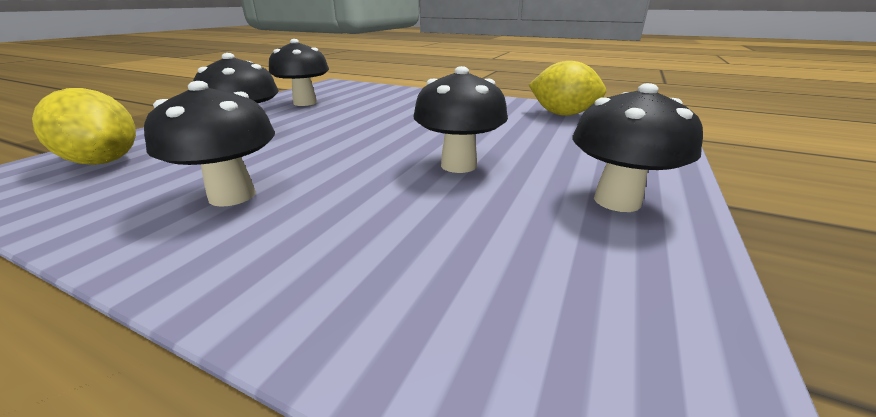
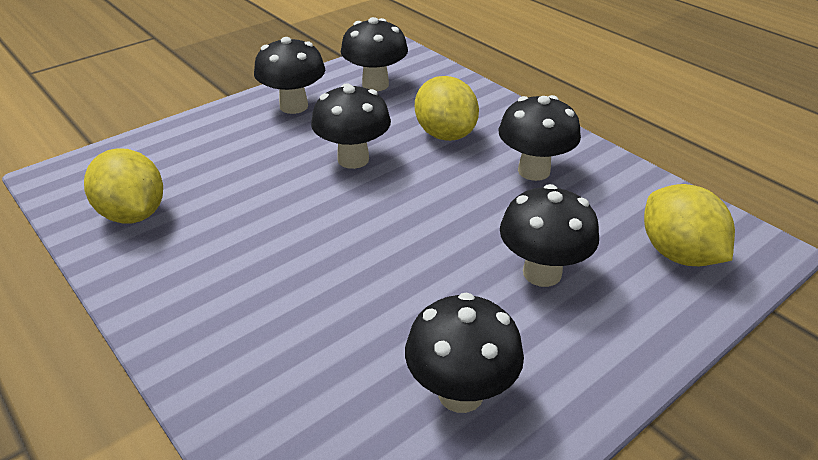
camera: 155 degrees left, 10 degrees up
none -> black mushroom [341,17,408,91]
none -> yellow lemon [415,76,479,141]

